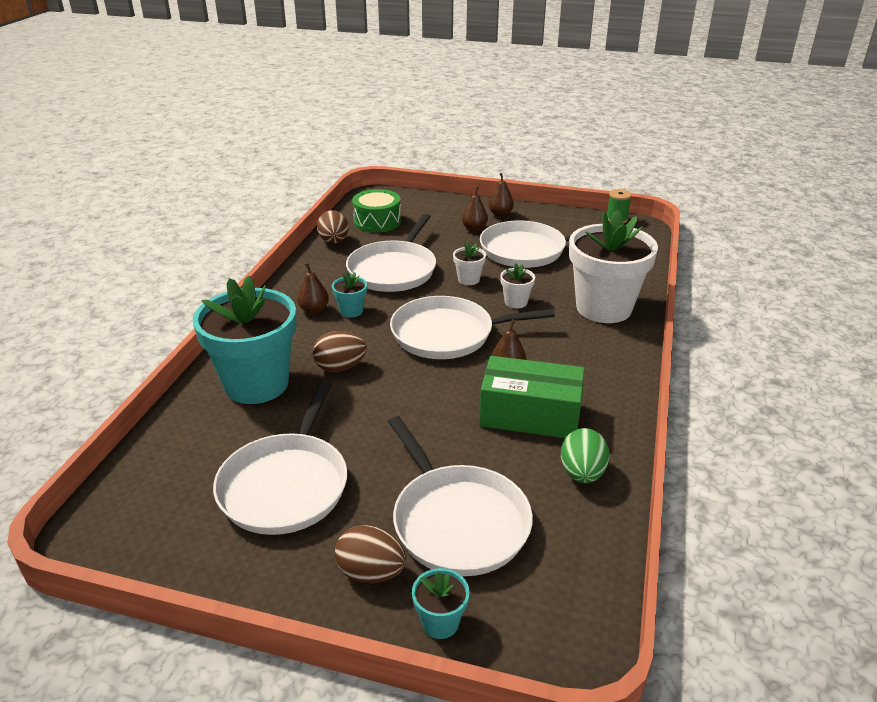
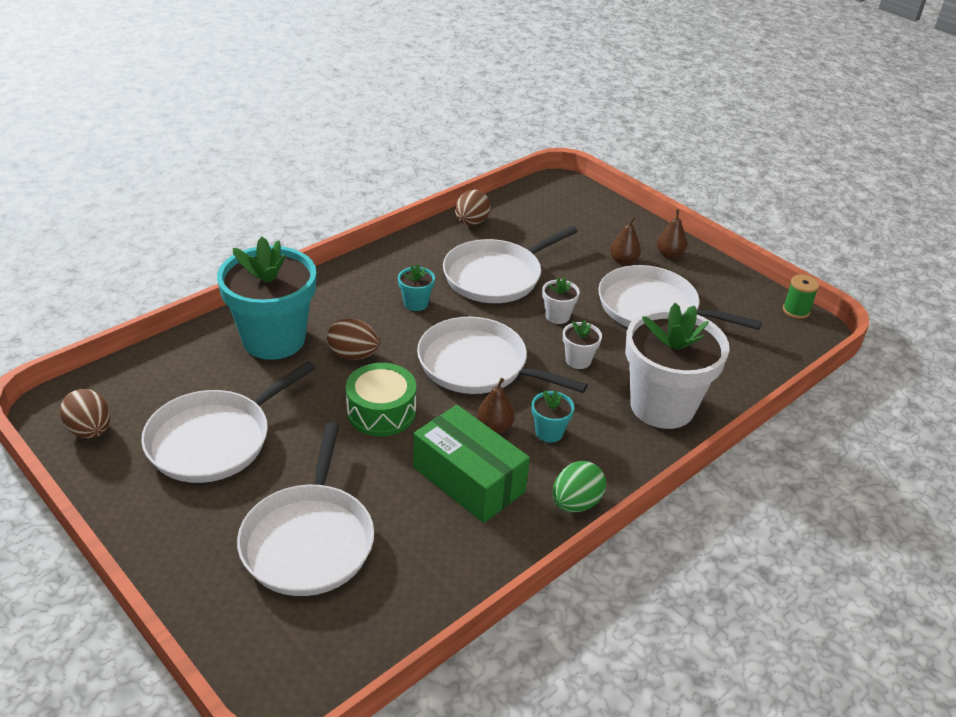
camera: 30 degrees right, 5 degrees up
brown pear [297,263,329,314] -> none
brown egg [335,525,406,583] -> brown egg moved to [60,389,110,438]
green drum [352,189,401,233] -> green drum moved to [346,363,416,436]
turquoise flower pot [412,568,469,639] -> turquoise flower pot moved to [531,390,574,442]
green egg [561,428,610,483] -> green egg moved to [552,461,606,512]

